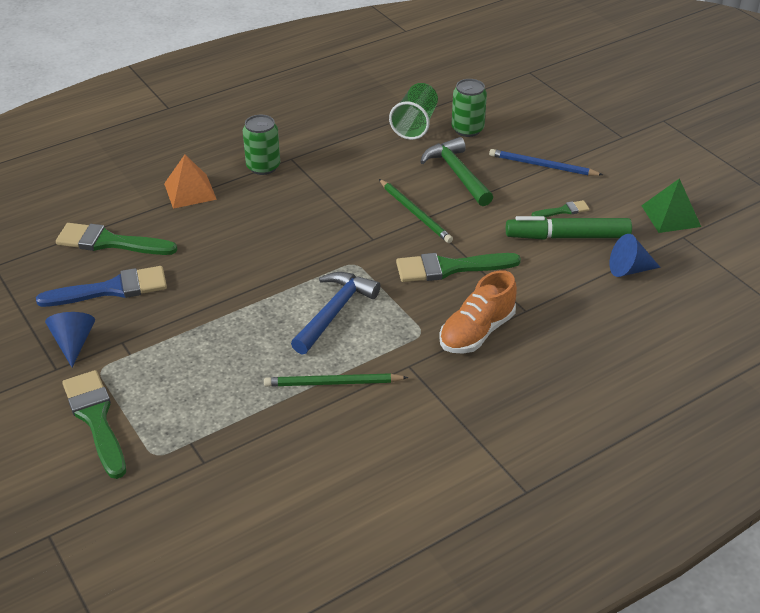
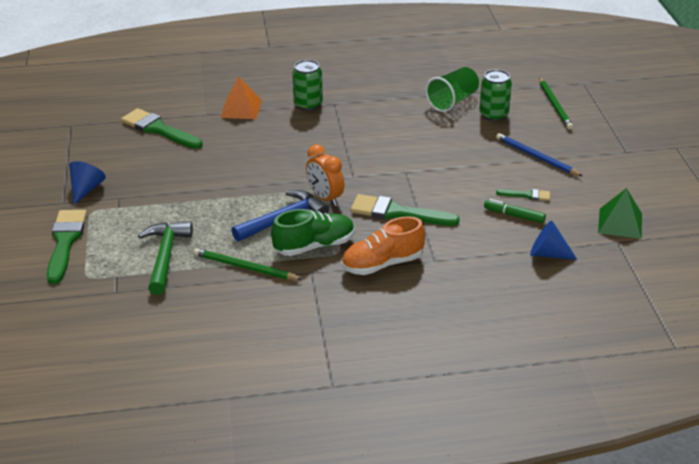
camera: 25 degrees right, 5 degrees down
blue brush [36,266,167,307] -> none
green pencil [379,179,453,243] -> green pencil moved to [539,77,573,130]
green hammer [420,137,493,206] -> green hammer moved to [138,221,193,295]
green marker [506,216,632,240] -> green marker [484,199,546,223], size x0.56
none -> green shoe [271,209,354,256]
none -> orange clock [306,144,344,206]

